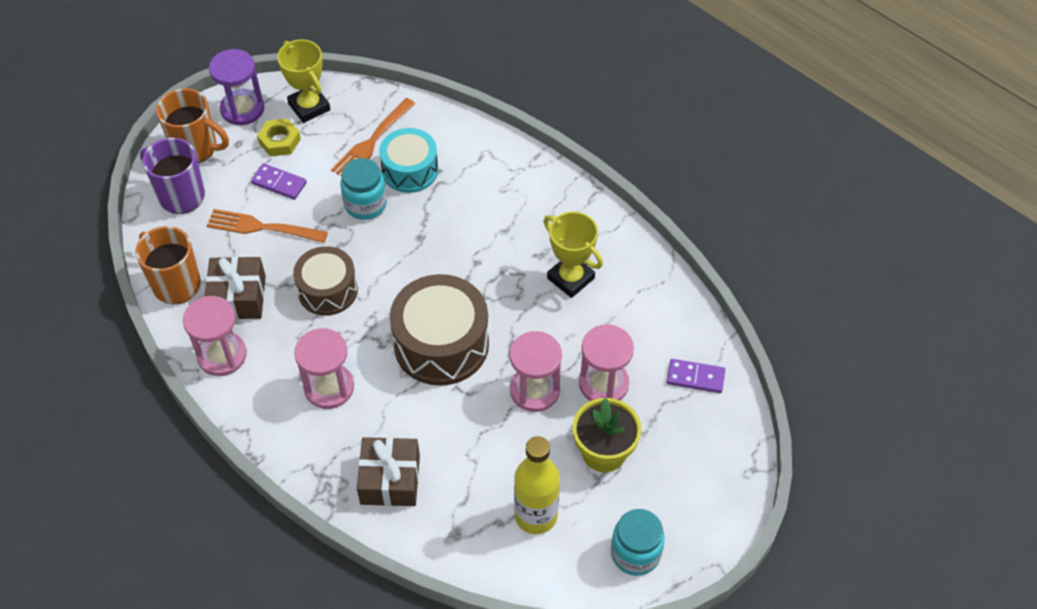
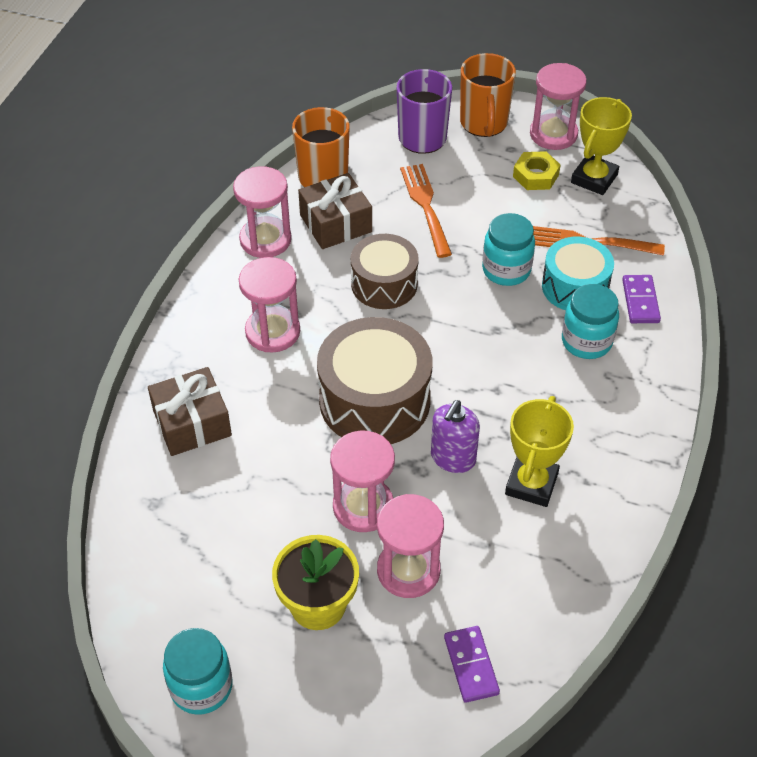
camera: 65 degrees right, 5 degrees down
purple hourglass [209,49,264,125] -> pink hourglass [530,63,587,150]
purple domino [251,163,307,200] -> purple domino moved to [622,275,661,323]
yellow bottle [514,436,560,534] -> none
none -> purple soap dispenser [431,400,480,473]
none -> turquoise jar [562,284,619,359]

